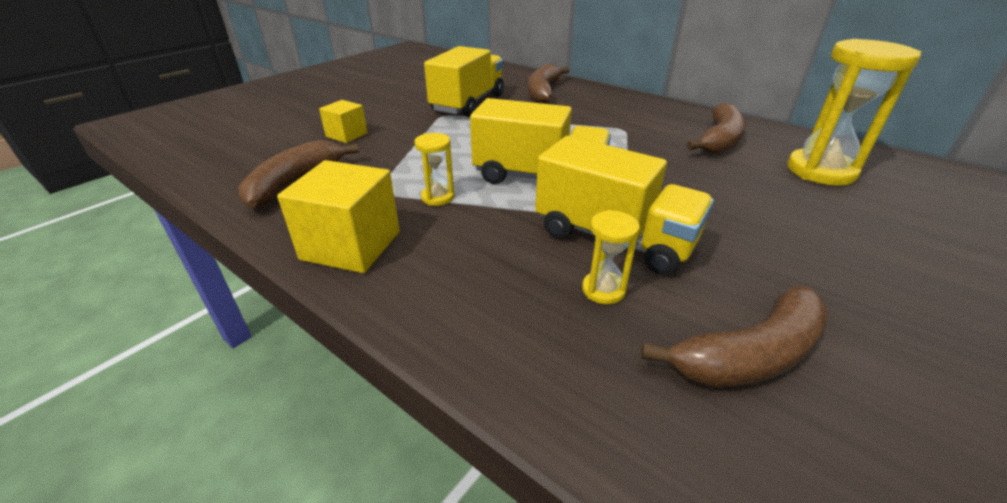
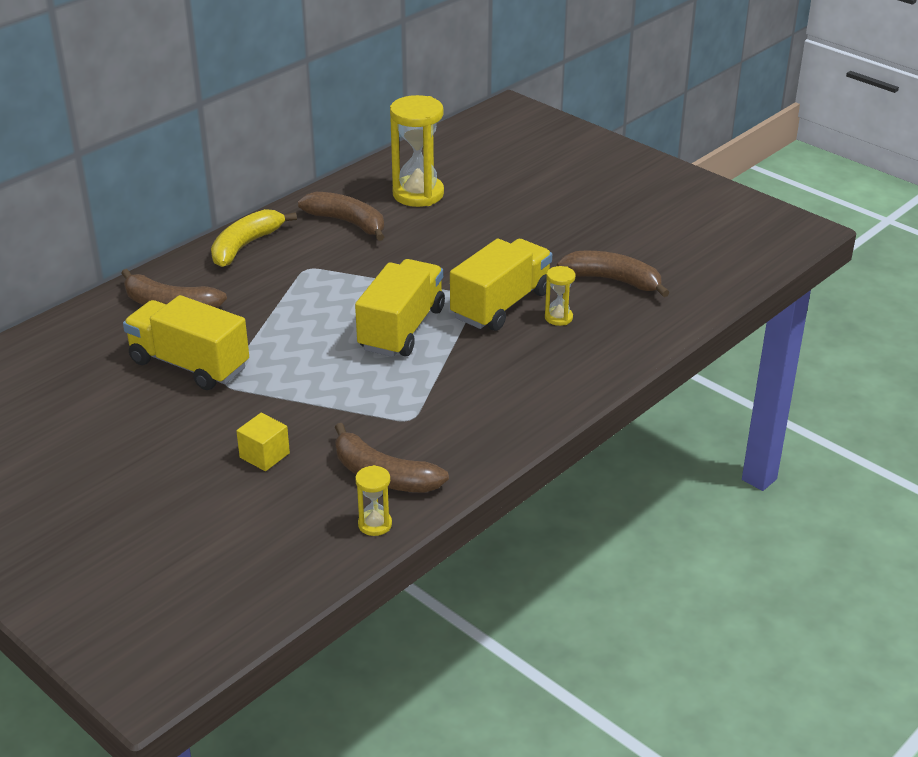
camera: 85 degrees left, 0 degrees up
yellow cube [277,160,400,273] -> none
yellow hourglass [414,133,454,206] -> yellow hourglass moved to [355,465,392,536]
brown banana [641,285,829,387] -> brown banana turned 45 degrees counterclockwise [557,251,670,297]
none -> yellow banana [211,209,297,267]

